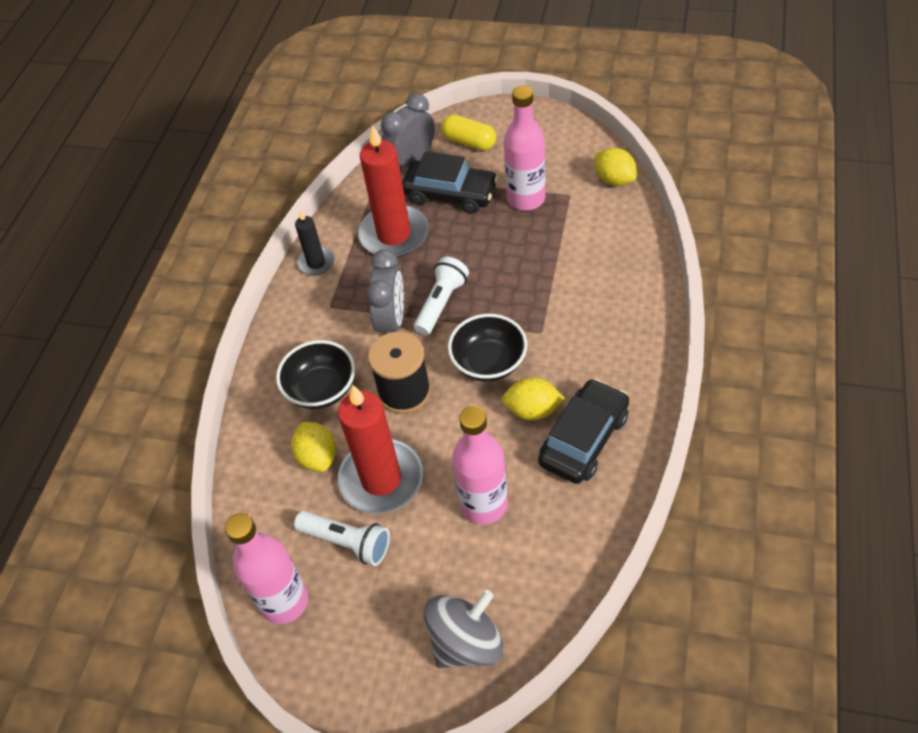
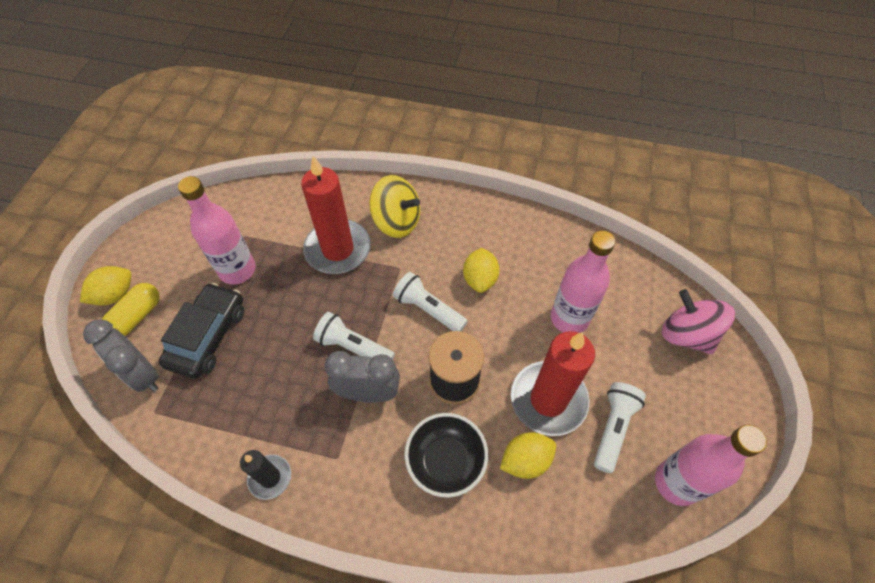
camera: 95 degrees left, 5 degrees up
red candle [358,125,429,257] -> red candle moved to [301,156,371,274]
grey spinning top [424,590,504,668] -> pink spinning top [662,289,735,354]
black bowl [448,314,527,382] -> white flashlight [393,272,468,331]
black car [538,378,629,484] -> none
yellow lemon [595,148,637,186] -> yellow lemon moved to [80,266,131,305]
none -> yellow spinning top [369,175,420,238]

